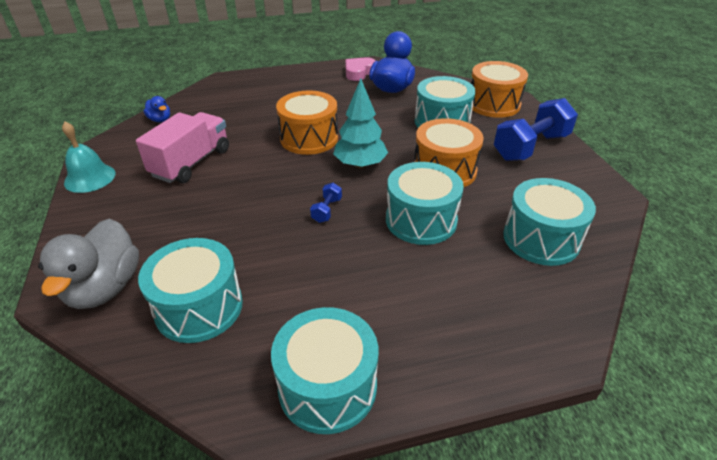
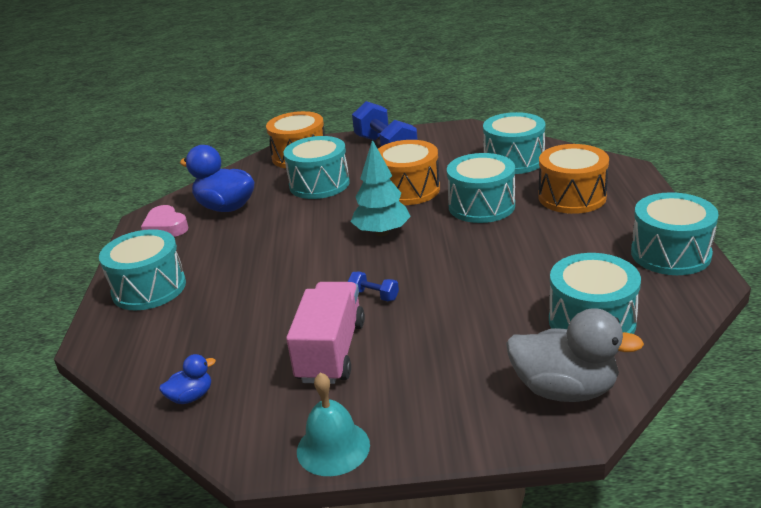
camera: 75 degrees left, 10 degrees down
pink truck [136,112,229,183] -> pink truck turned 60 degrees clockwise [286,282,365,384]
orange drum [276,90,338,155] -> orange drum moved to [538,144,609,214]
blue dumbbell [310,183,342,223] -> blue dumbbell moved to [348,272,399,301]
none -> turquoise drum [99,229,186,310]

